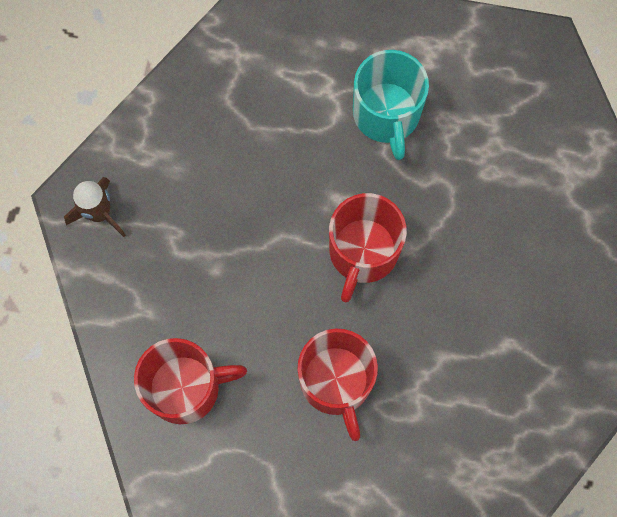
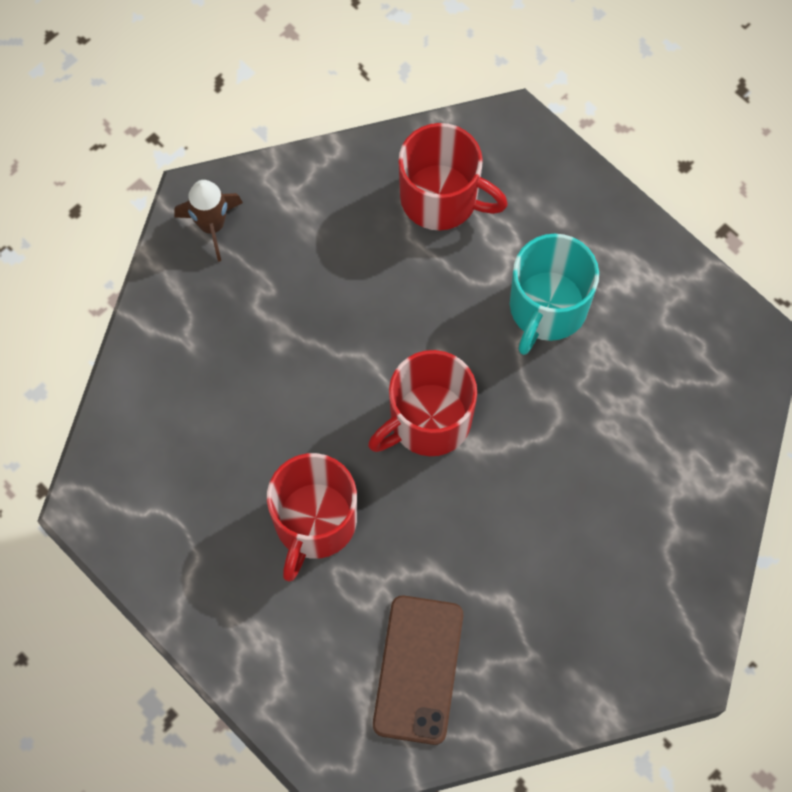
camera: 35 degrees right, 5 degrees down
red mug [134,338,247,424] -> red mug moved to [398,123,508,230]
none -> brown phone [373,596,463,745]

